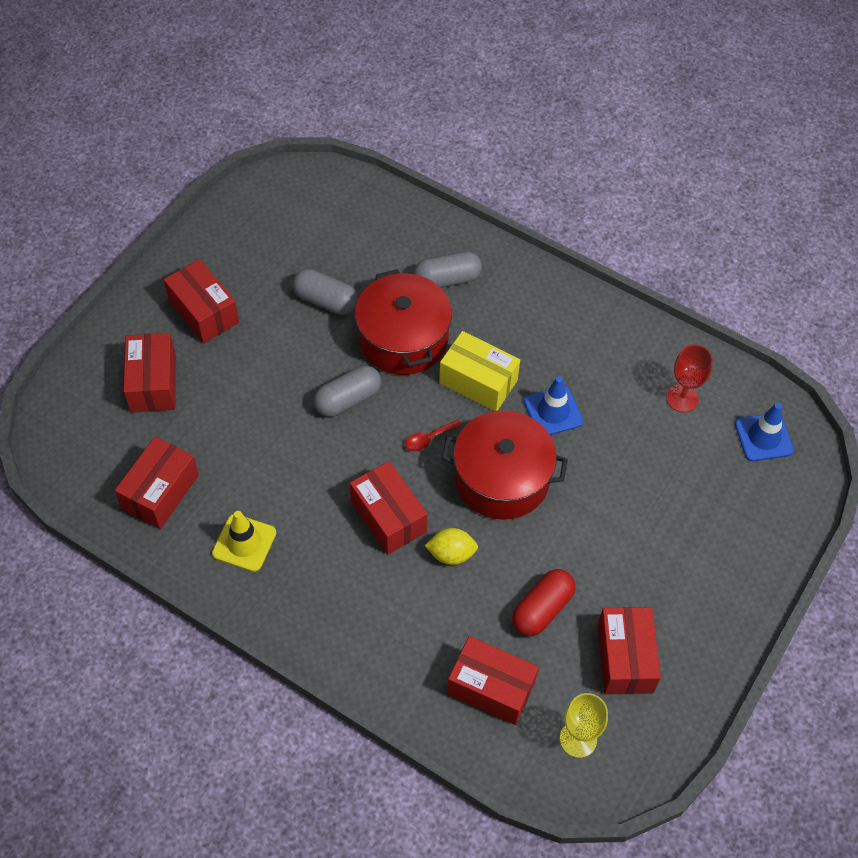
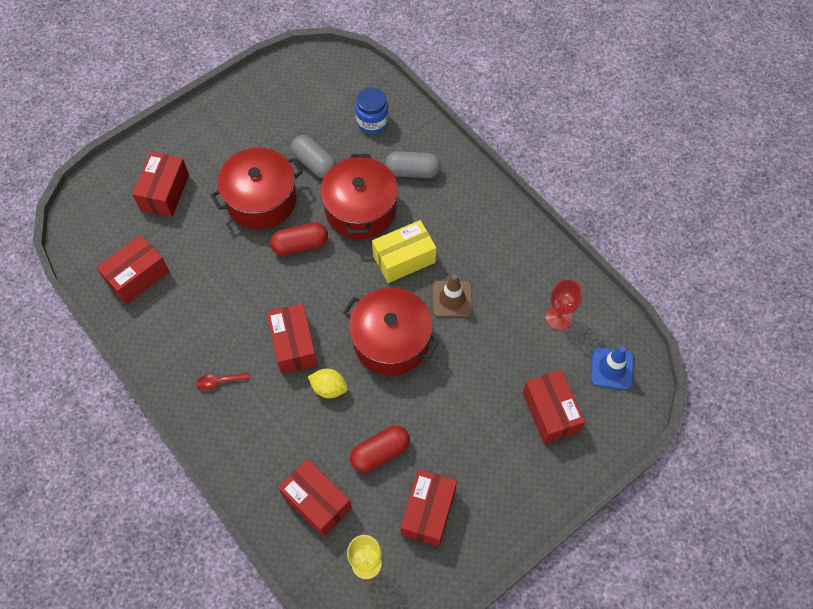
camera: 20 degrees right, 5 degrees up
red box [164,259,239,344] -> red box moved to [523,370,585,444]
yellow traffic cone [212,511,276,572] -> none
grey capsule [314,365,381,417] -> red capsule [270,222,328,256]
red spoon [405,419,463,451] -> red spoon moved to [196,372,249,390]
yellow box [439,331,520,411] -> yellow box turned 75 degrees counterclockwise [372,220,436,283]
blue traffic cone [524,376,583,435] -> brown traffic cone [432,274,473,317]
none -> red pot [211,148,303,229]
none -> blue jar [355,88,389,134]

